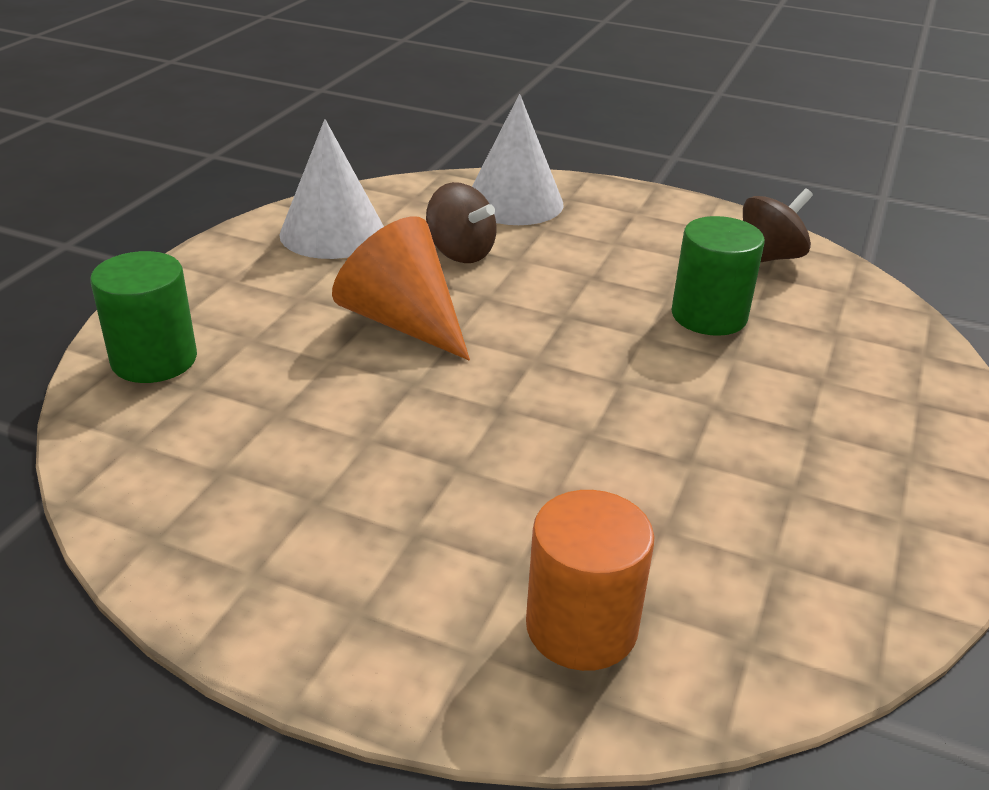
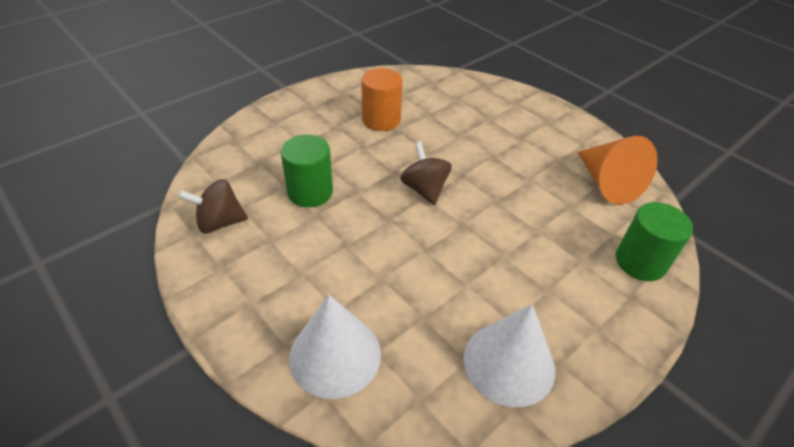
camera: 155 degrees left, 10 degrees up
orange cone [332,216,470,360] -> orange cone moved to [578,136,658,204]
brown spinning top [426,182,497,263] -> brown spinning top moved to [400,142,452,205]
orange cylinder [526,490,654,671] -> orange cylinder moved to [361,68,403,131]

